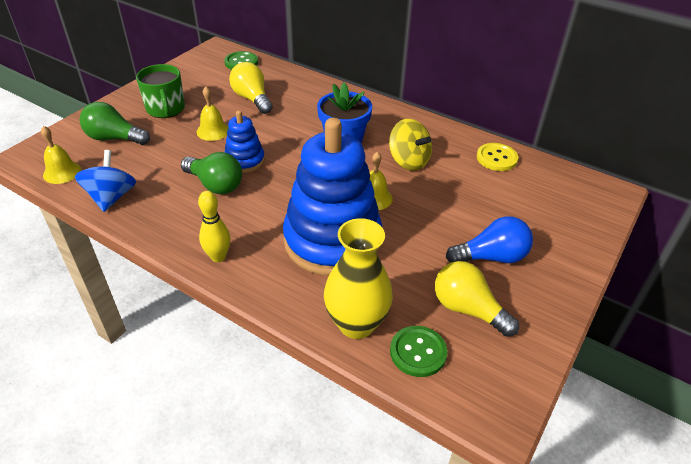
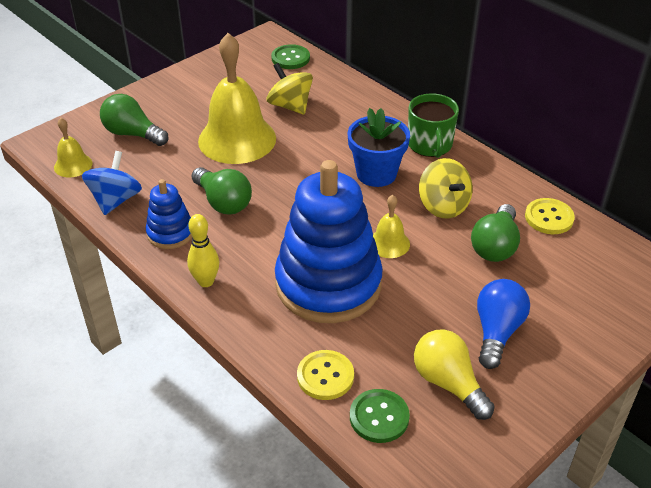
camera: 15 degrees right, 0 degrees up
green mug [136,64,185,118] -> green mug moved to [408,94,459,158]
yellow bell [197,86,229,141] -> yellow bell [198,33,276,164], size x2.13
blue stacking toy [225,110,265,173] -> blue stacking toy moved to [146,179,192,249]
yellow light bulb [229,62,273,114] -> yellow spinning top [267,63,313,115]
yellow vase [324,218,393,339] -> yellow button [297,350,354,400]
blue light bulb [446,216,533,263] -> blue light bulb turned 75 degrees counterclockwise [477,279,530,369]
none -> green light bulb [471,204,520,262]

